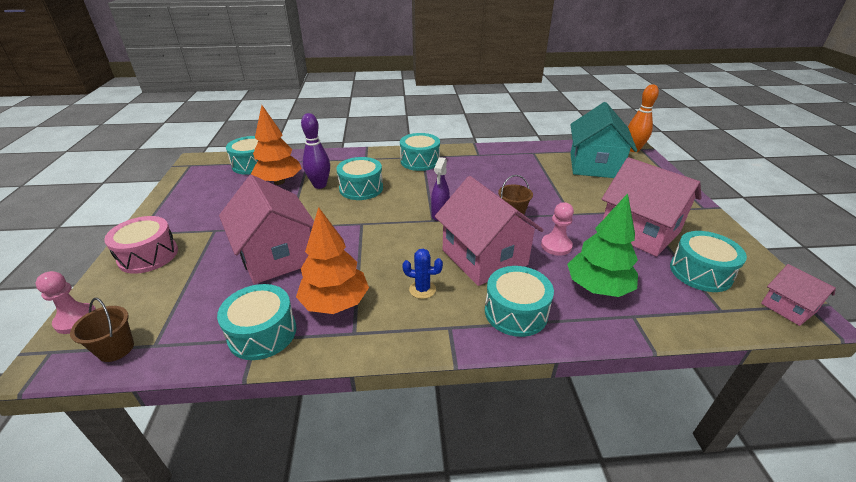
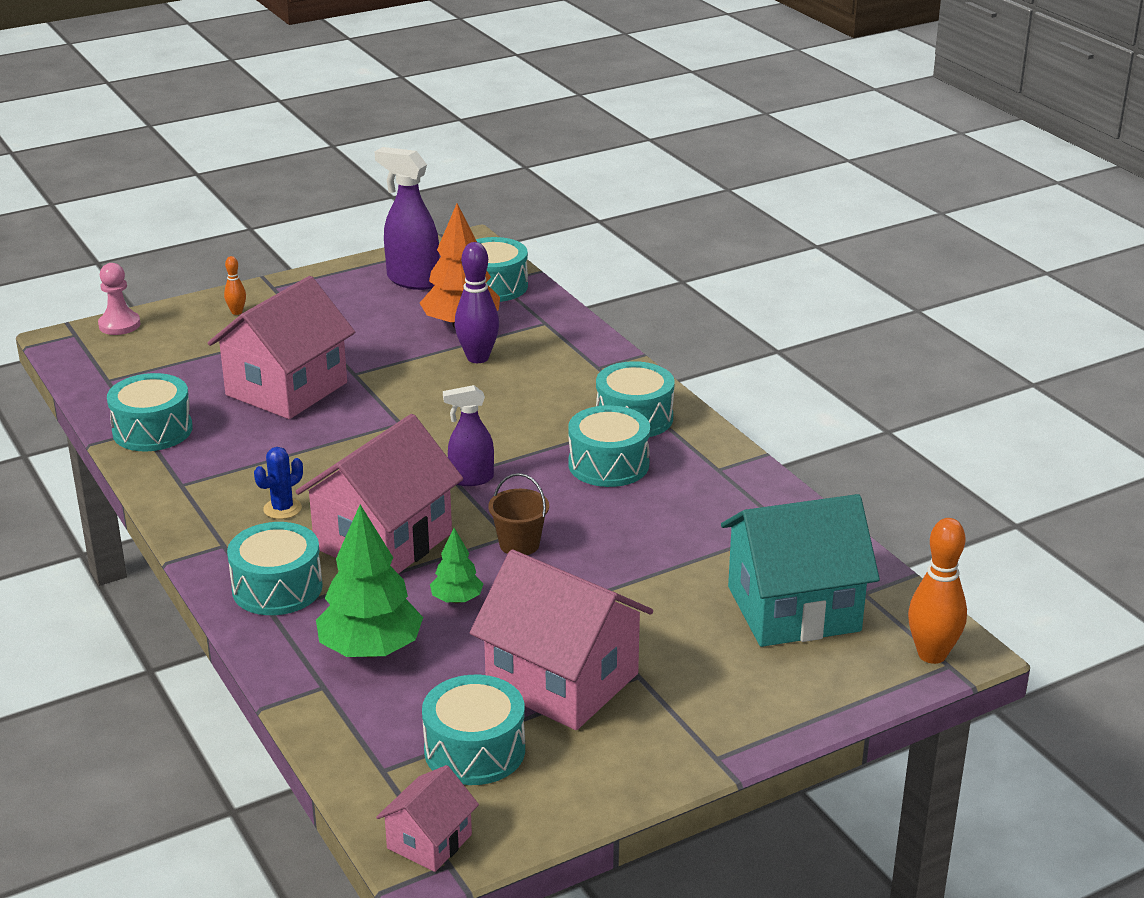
camera: 65 degrees right, 5 degrees down
brown bucket [70,298,134,362] -> none
pink drum [104,216,178,274] -> orange bowling pin [224,256,246,315]
orange tree [296,207,369,314] -> none
turquoise drum [336,157,383,200] -> turquoise drum moved to [568,405,650,487]
blue cactus [402,248,443,299] -> blue cactus turned 60 degrees clockwise [254,447,303,519]
pink pawn [541,202,574,256] -> green tree [430,528,483,603]
pink house [602,157,702,257] -> pink house turned 75 degrees counterclockwise [470,550,653,730]
none -> purple spray bottle [375,147,440,290]

